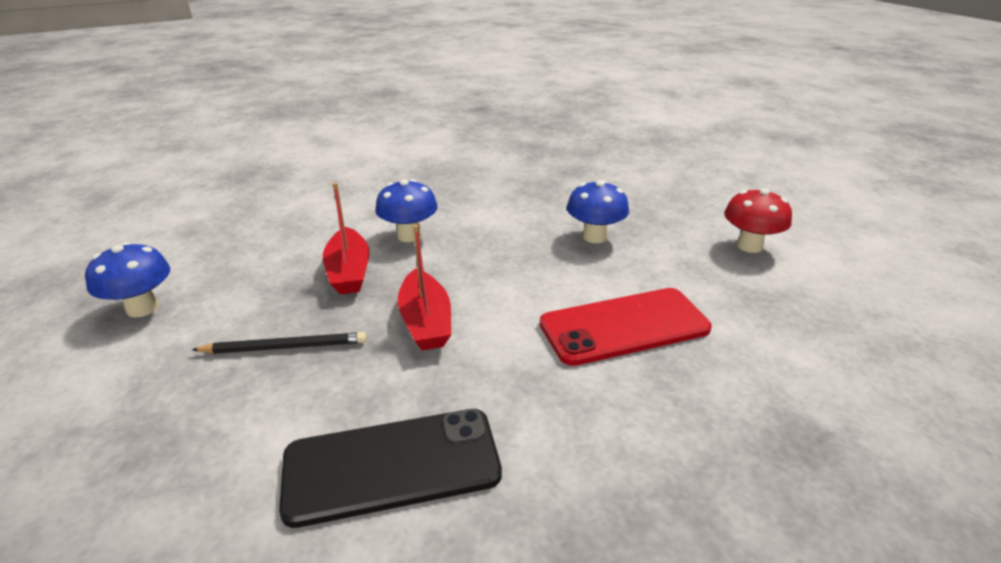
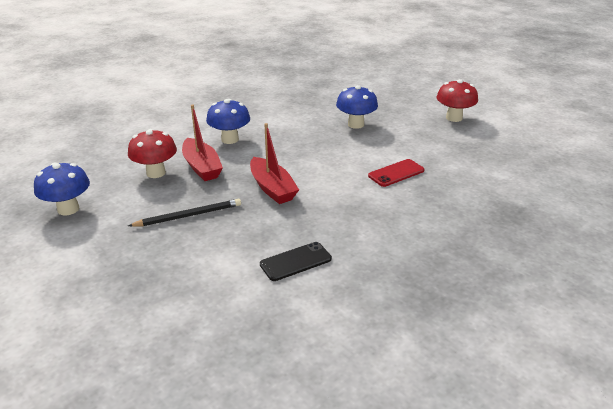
camera: 15 degrees left, 0 degrees up
black phone [279,409,502,528] -> black phone [260,242,332,281], size x0.55
red phone [540,288,712,366] -> red phone [368,159,424,187], size x0.55
none -> red mushroom [128,129,177,178]

